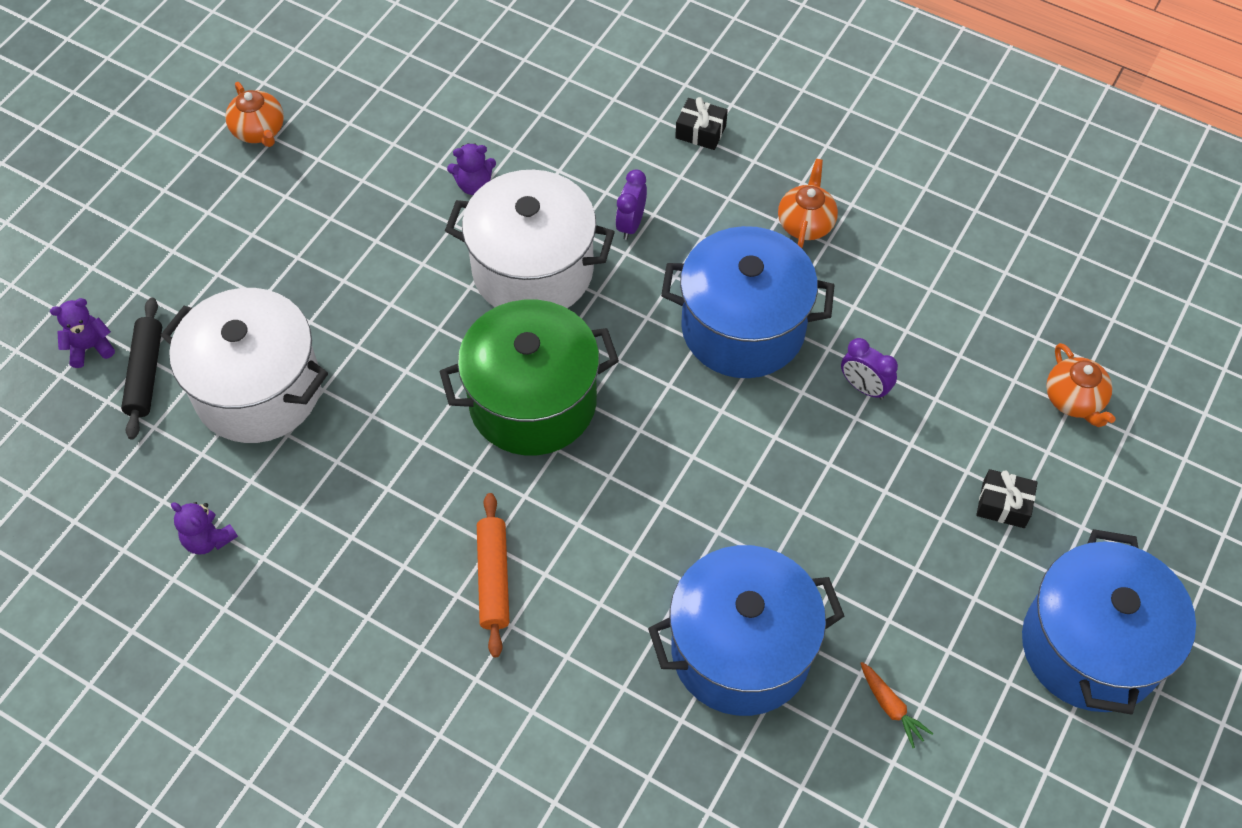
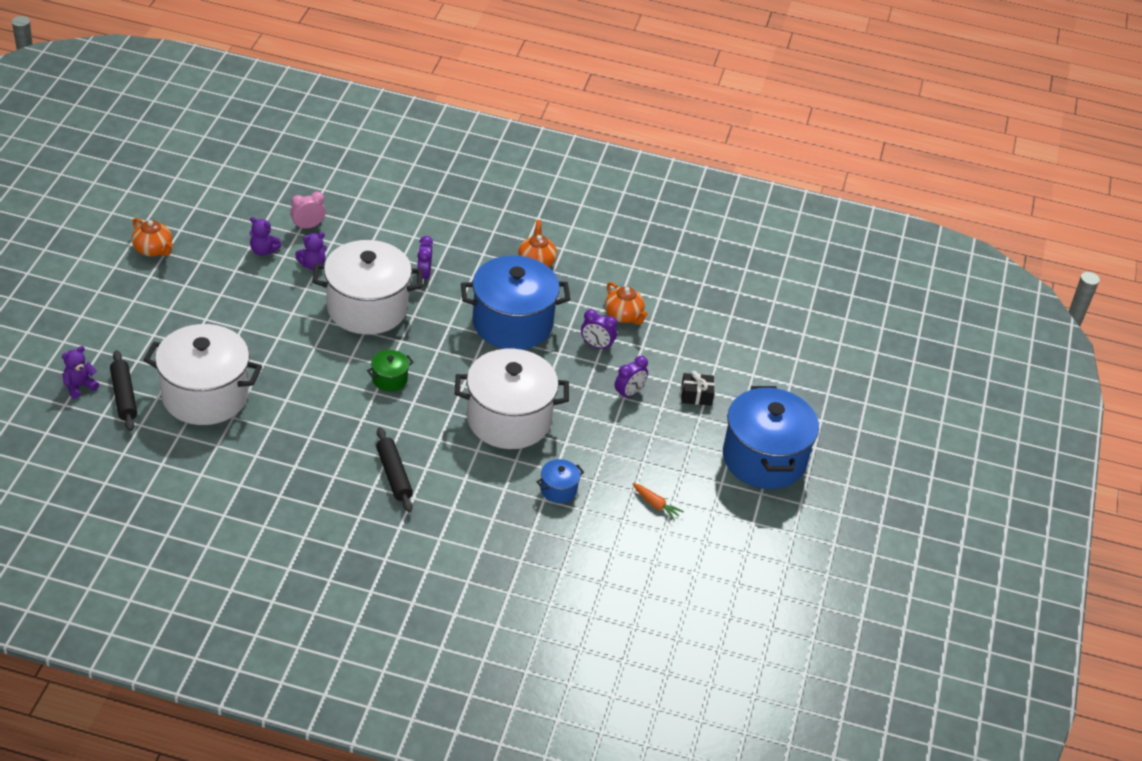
camera: 20 degrees left, 15 degrees down
purple teddy bear [171,502,238,555] -> purple teddy bear moved to [249,217,281,256]
green pot [439,300,619,455] -> green pot [367,350,413,392], size x0.42
orange rolling pin [477,493,509,657] -> black rolling pin [376,427,413,512]
blue pot [648,545,845,716] -> blue pot [536,459,584,503], size x0.42
black gift [675,97,728,150] -> none
orange teapot [1046,343,1116,427] -> orange teapot moved to [605,282,648,325]
none -> pink clock [290,192,326,229]
none -> white pot [455,349,569,449]
none -> purple clock [615,356,648,400]

